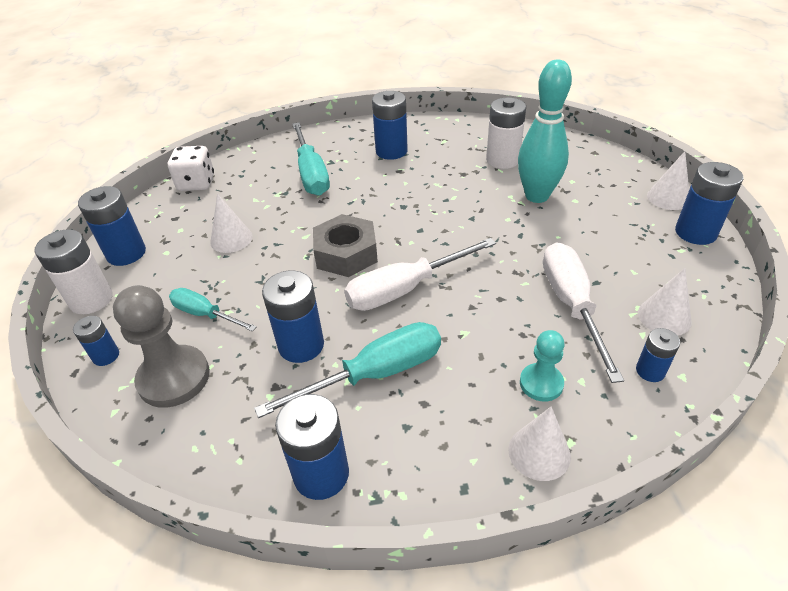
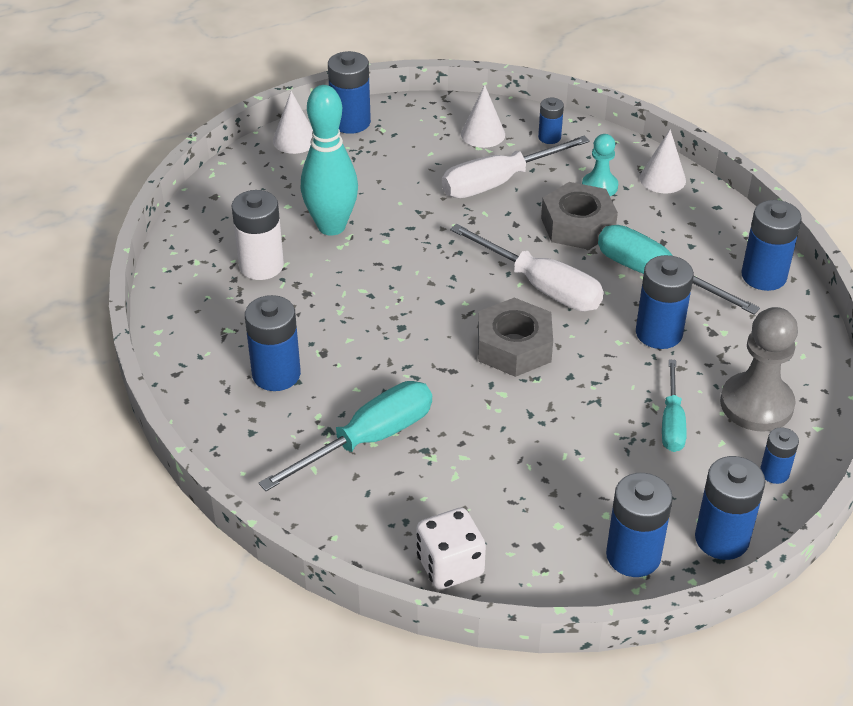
camera: 115 degrees left, 0 degrees up
white battery [35,229,113,314] -> blue battery [695,456,765,560]
white cone [210,194,253,253] -> none
none -> grey nut [541,182,618,250]

